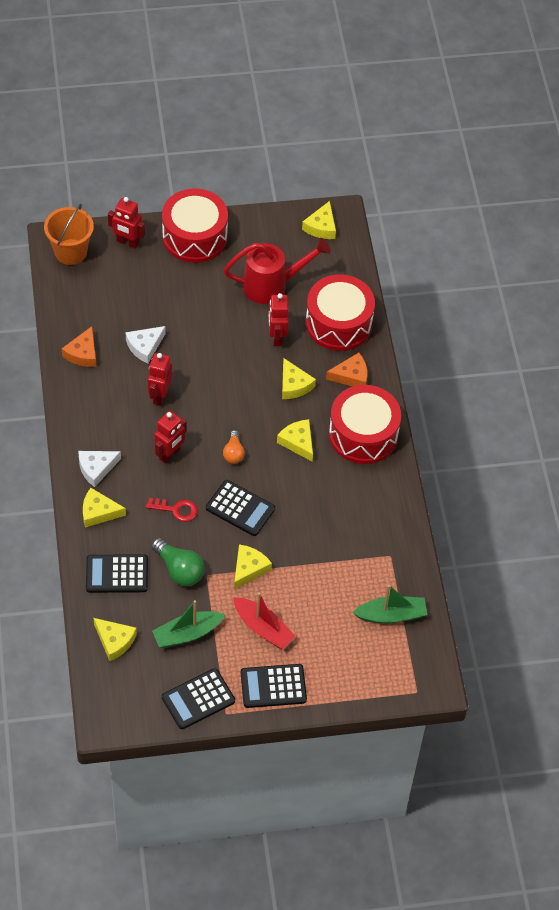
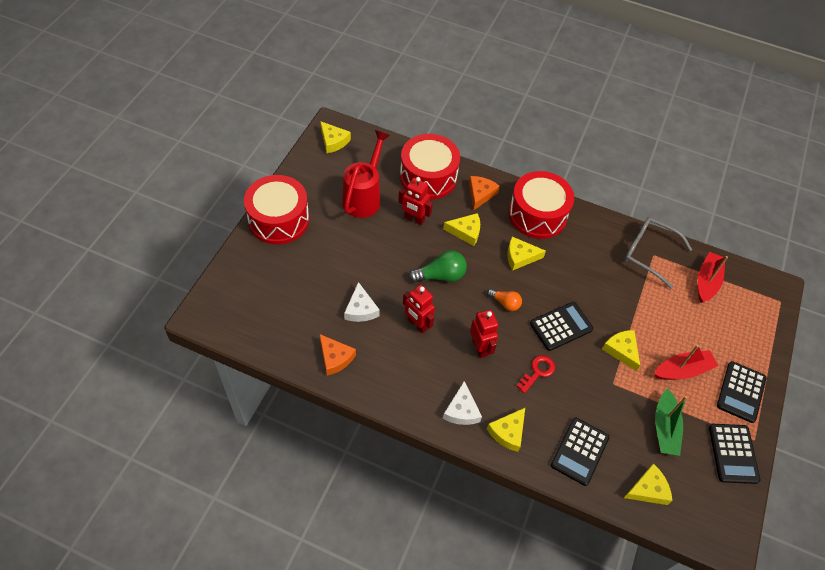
camera: 60 degrees left, 0 degrees up
orange bucket [44,204,94,265] -> none
red robot [108,197,145,249] -> none
green light bulb [151,538,205,586] -> green light bulb moved to [408,251,467,283]
green boat [352,585,427,624] -> red boat [698,252,728,303]
none -> grey glasses [624,217,692,289]

